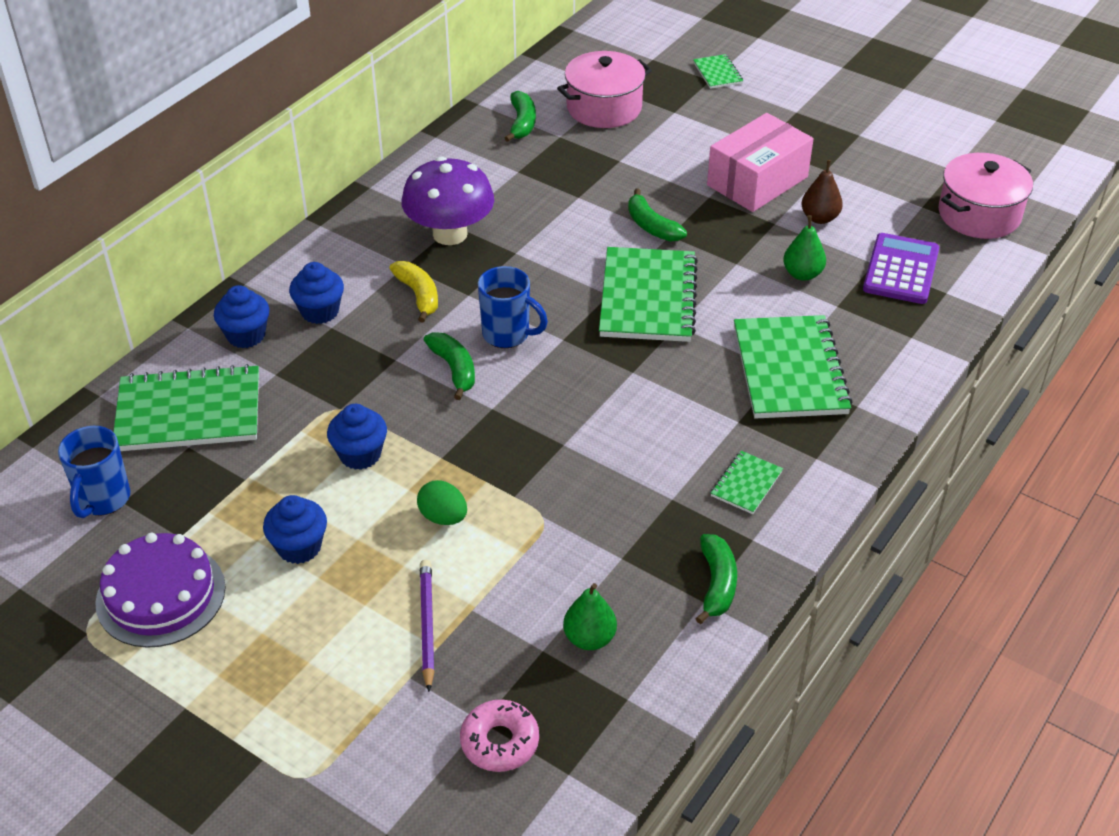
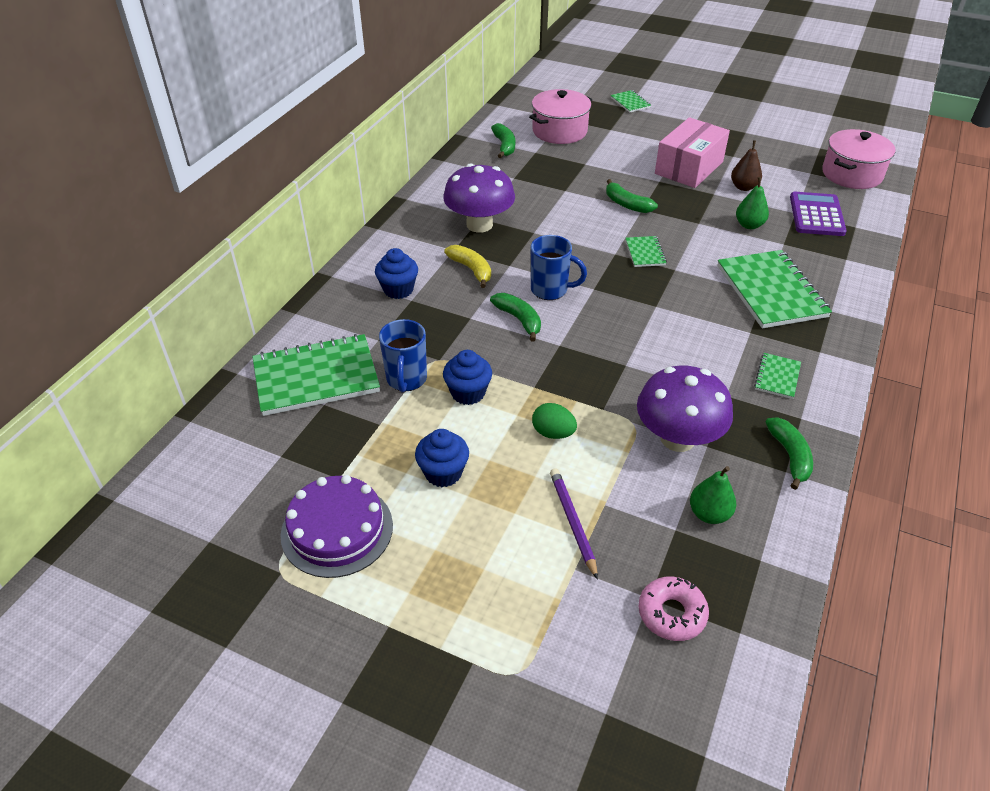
camera: 10 degrees left, 0 degrees up
blue mug [58,426,130,518] -> blue mug moved to [379,319,427,392]
blue cupcake [214,285,269,348] -> none
green notebook [599,247,698,342] -> green notebook [625,236,667,267], size x0.47
none -> purple mushroom [637,366,733,452]

